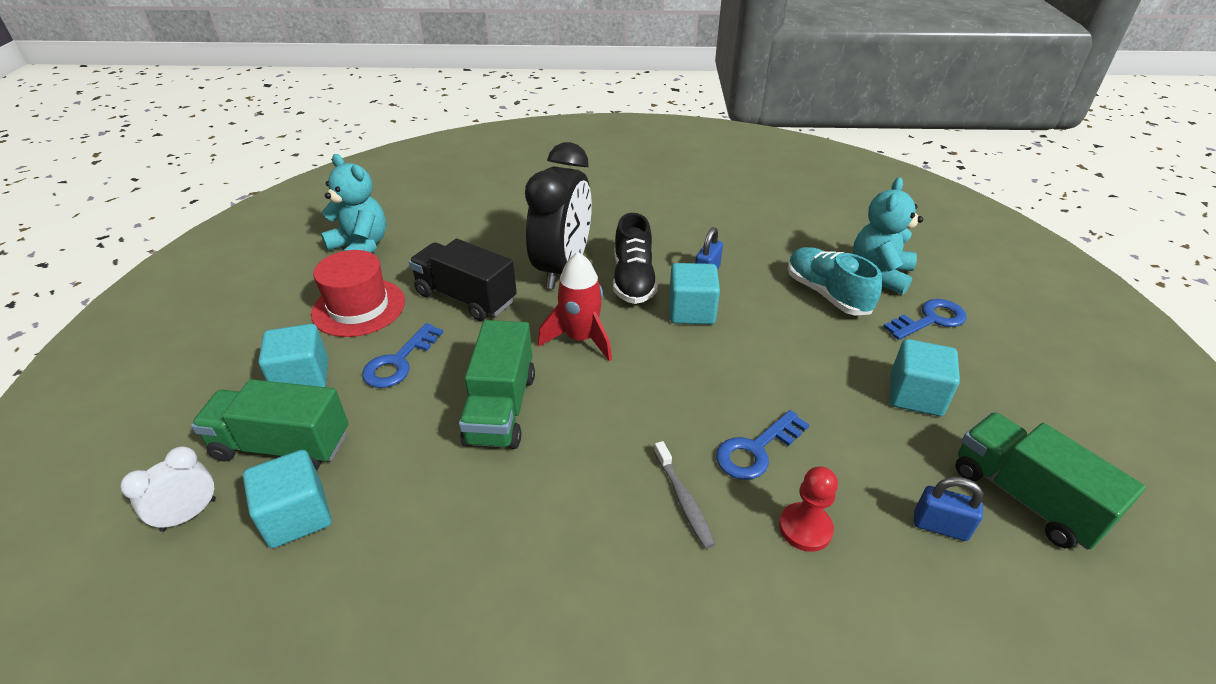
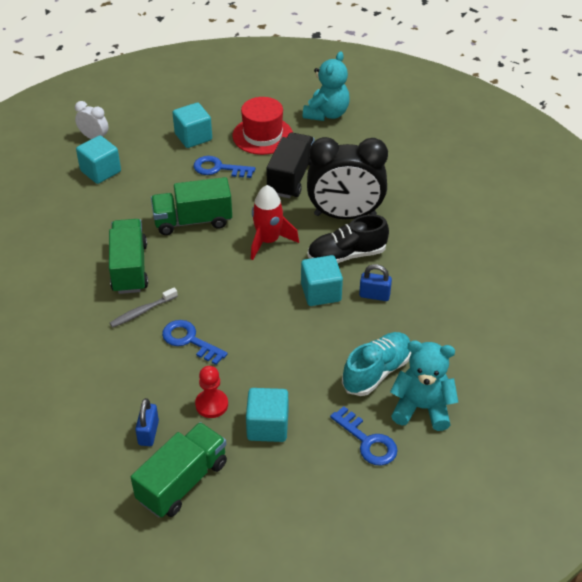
camera: 75 degrees right, 5 degrees up
green truck [191,379,348,470] -> green truck moved to [109,219,148,294]
red pawn [779,466,838,552] -> red pawn moved to [195,366,228,418]

